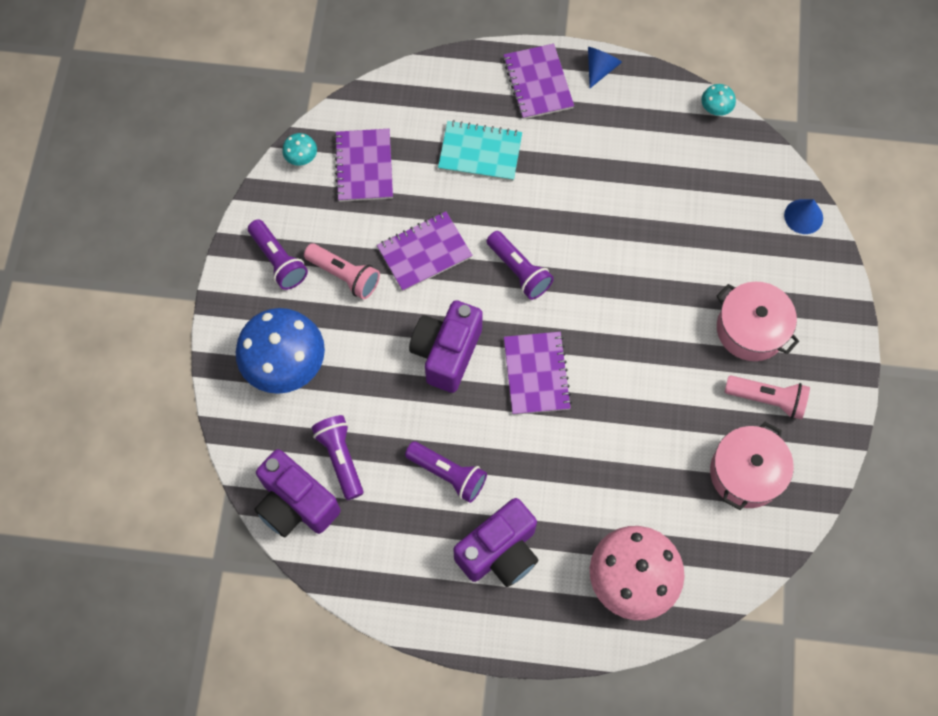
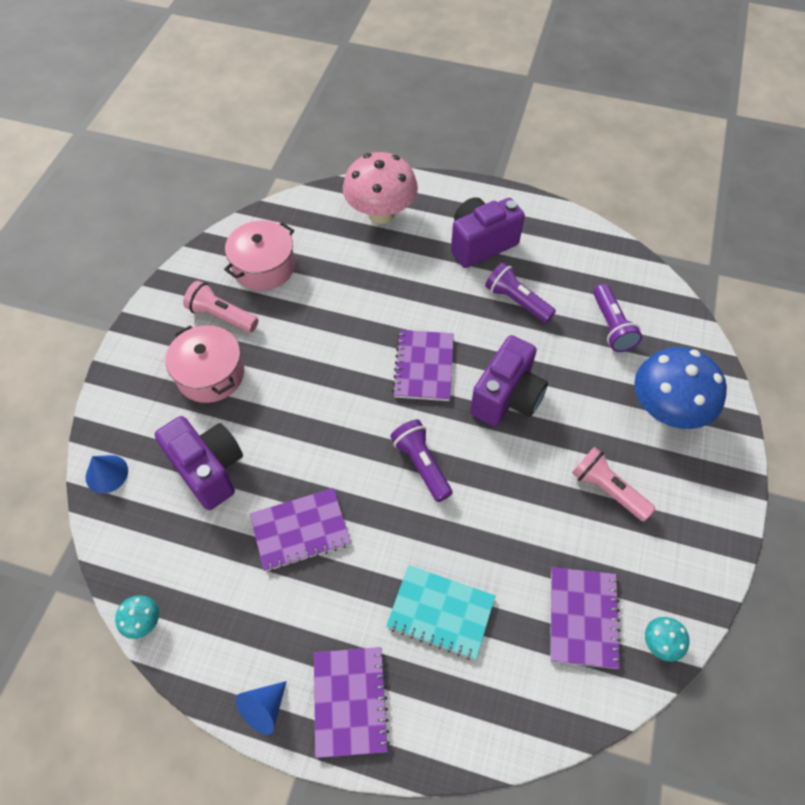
camera: 170 degrees left, 10 degrees down
purple flashlight [248,220,308,290] -> none
purple camera [254,449,341,538] -> purple camera moved to [155,416,243,510]
purple notebook [377,211,473,291] -> purple notebook moved to [250,488,351,572]

